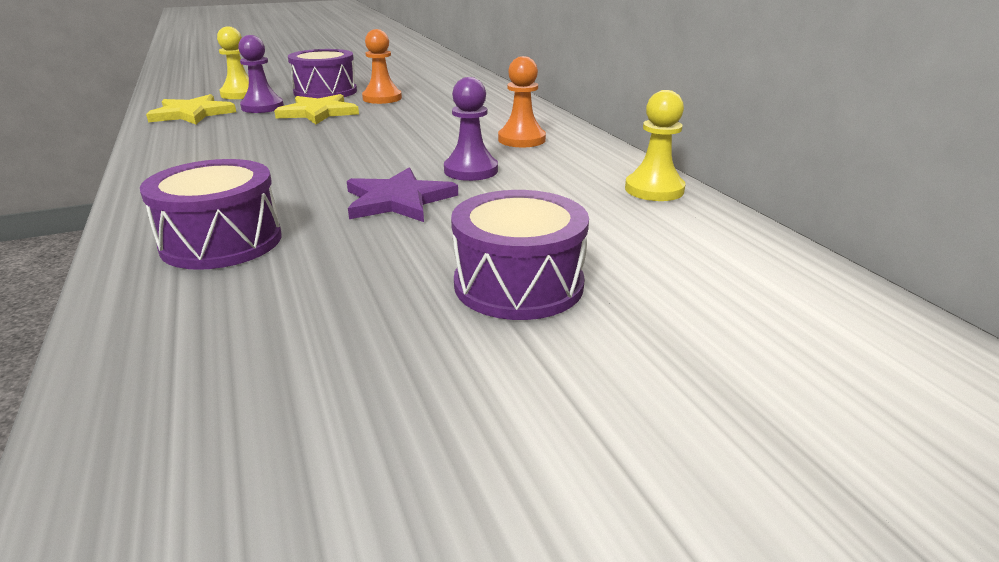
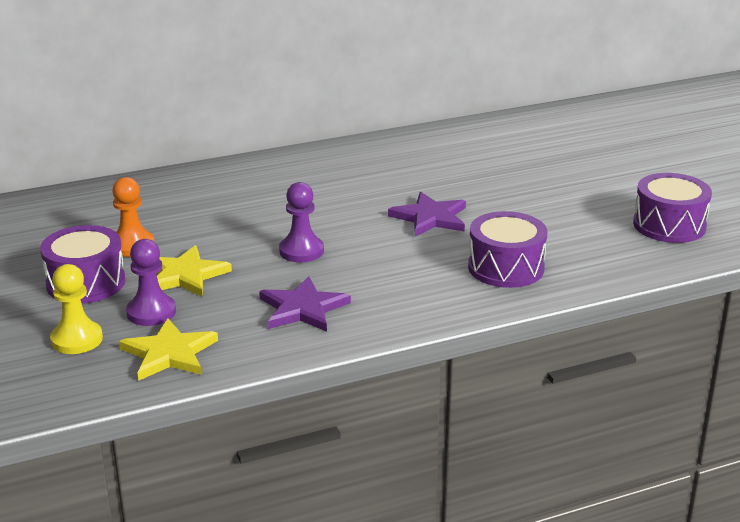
camera: 90 degrees left, 0 degrees up
purple pawn [444,77,498,181] -> purple pawn moved to [279,182,324,262]
purple drum [451,190,589,320] -> purple drum moved to [633,173,712,243]
orange pawn [498,56,546,147] -> none
yellow pawn [625,90,686,201] -> none
none -> purple star [259,276,351,332]

